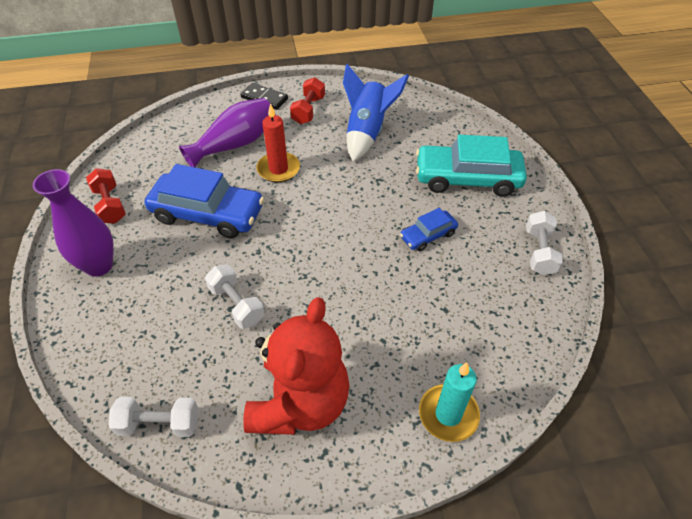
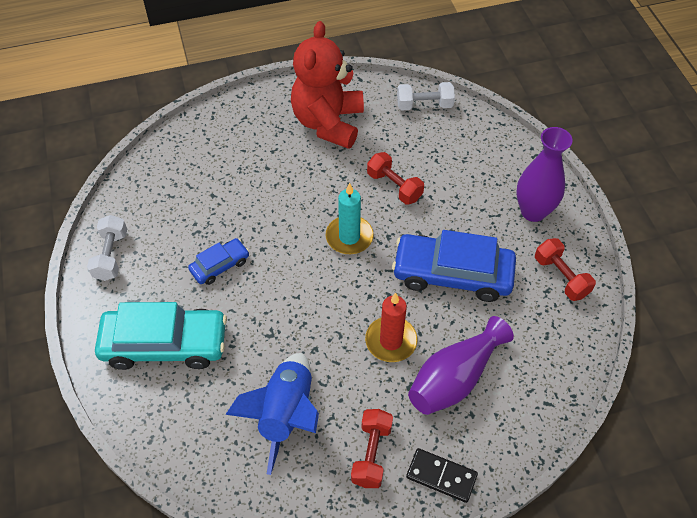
camera: 175 degrees right, 5 degrees up
white dumbbell [205,264,265,329] -> red dumbbell [367,152,424,204]
turquoise candle [419,363,480,442] -> turquoise candle moved to [326,183,374,254]

